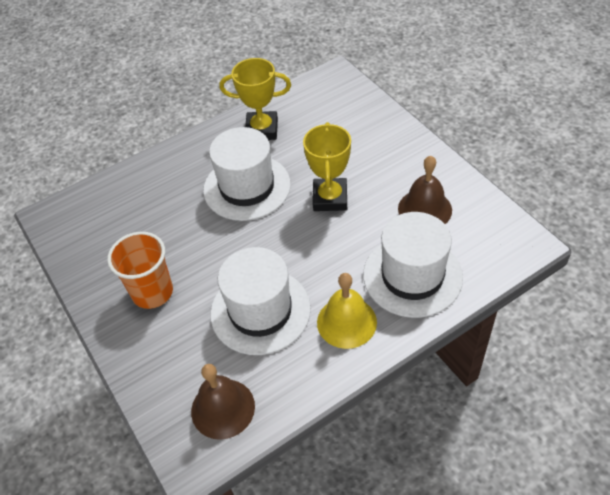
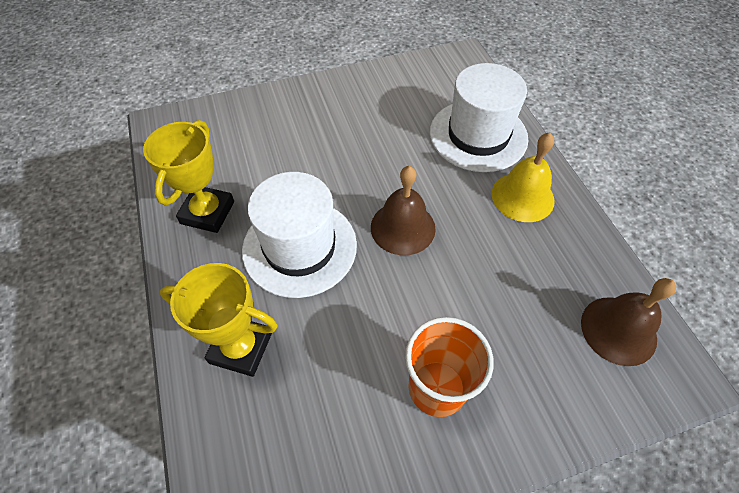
camera: 80 degrees left, 5 degrees up
white hat [210,247,311,355] -> none
yellow trophy [303,122,351,211] -> yellow trophy moved to [160,263,278,377]
brown bell [398,156,452,224] -> brown bell moved to [371,166,436,255]

